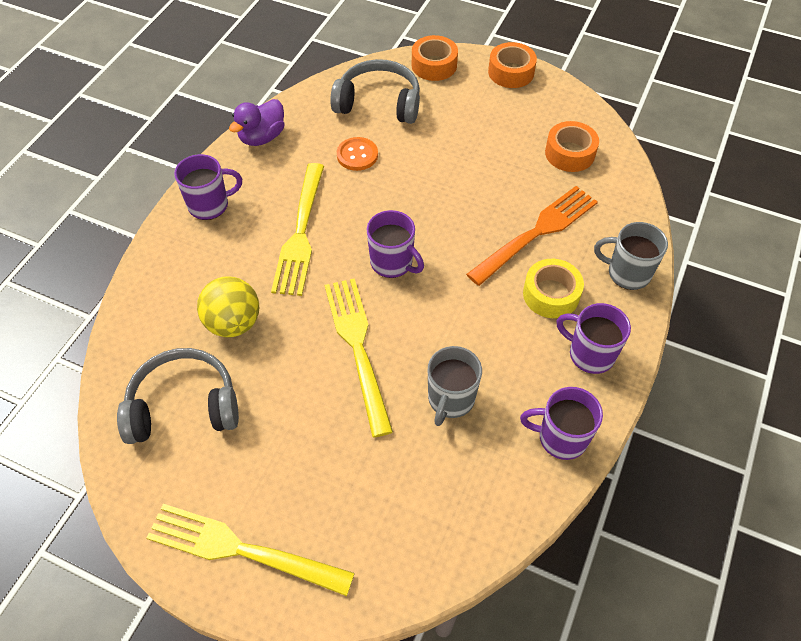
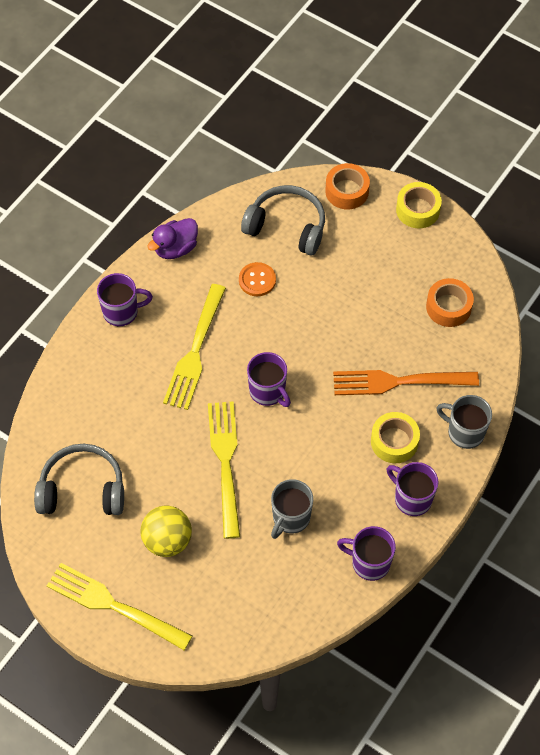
camera: 10 degrees right, 5 degrees up
yellow ball [197,276,259,337] -> yellow ball moved to [141,505,192,557]
orange fork [466,186,598,286] -> orange fork turned 150 degrees counterclockwise [333,370,479,395]
orange tape [488,42,537,88] -> yellow tape [396,182,442,228]

